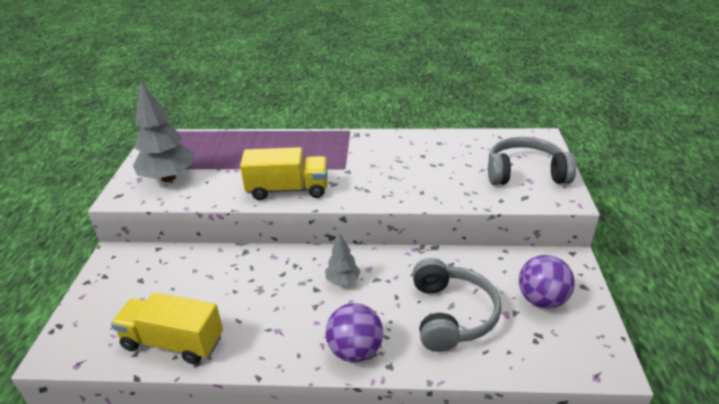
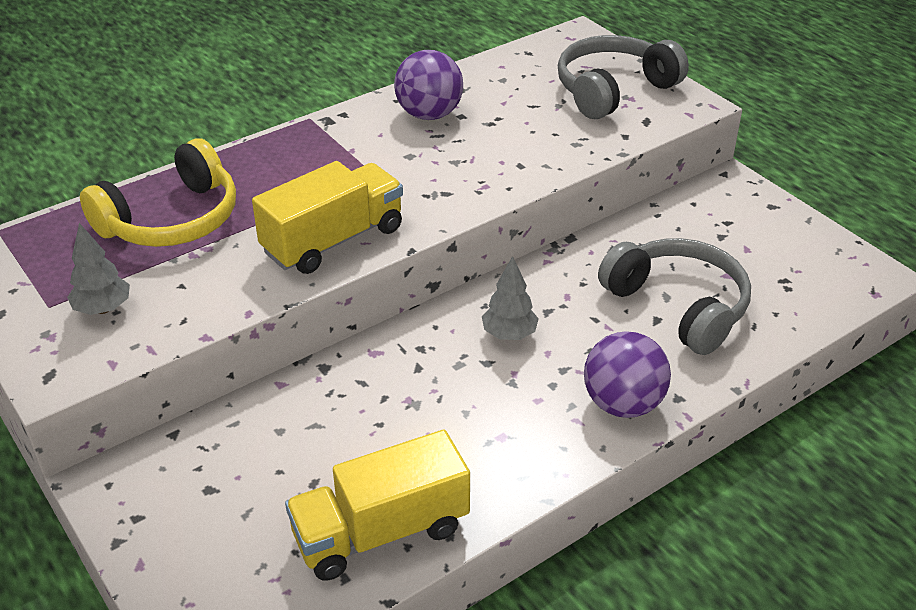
camera: 40 degrees left, 5 degrees up
grey tree [133,81,194,182] -> grey tree [67,223,130,315], size x0.52
purple ball [519,255,575,309] -> purple ball moved to [394,50,463,120]
none -> yellow headphones [80,138,236,247]

